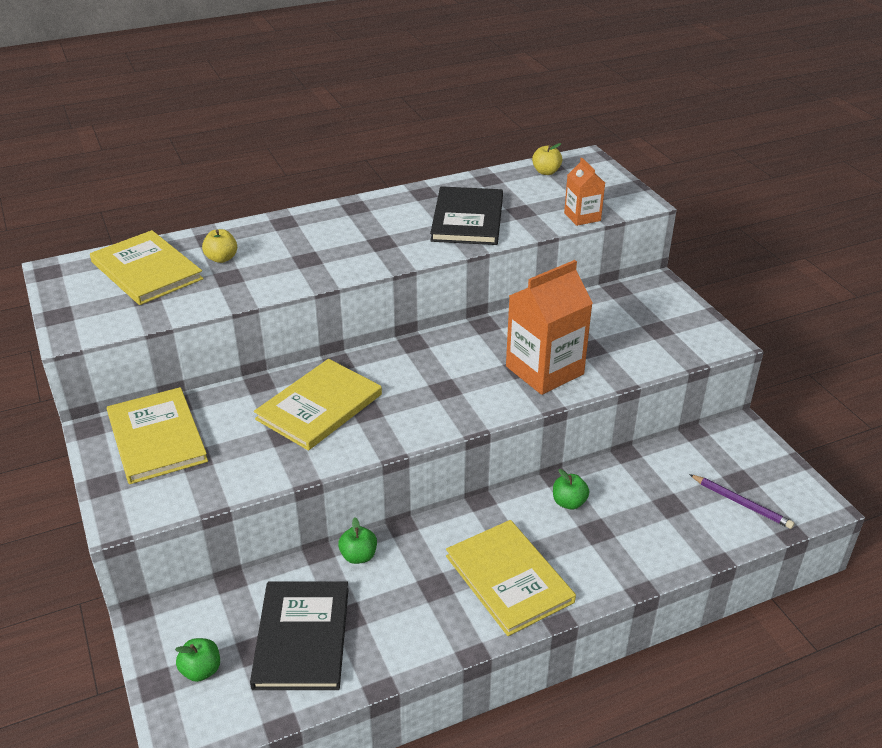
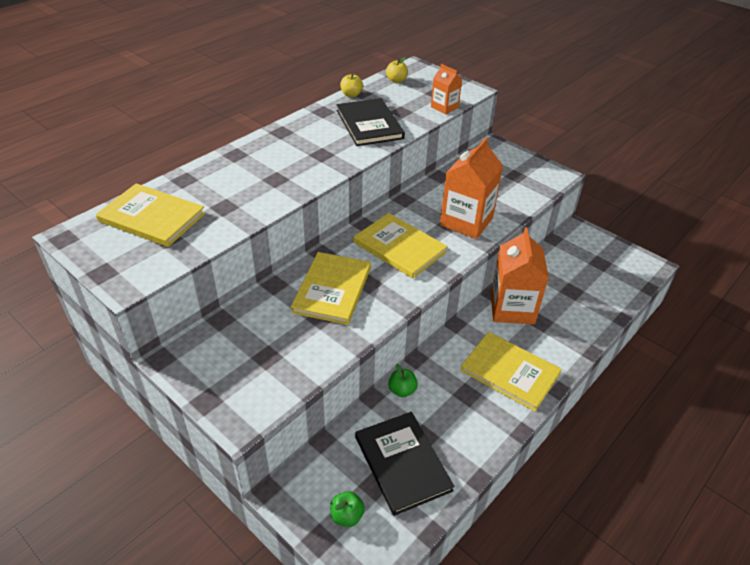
camera: 25 degrees left, 5 degrees up
yellow book [107,387,208,484] -> yellow book moved to [354,213,448,279]
yellow apple [202,229,237,263] -> yellow apple moved to [340,74,363,97]
green apple [553,469,589,510] -> orange carton [490,227,549,324]
purple pencil [689,474,794,529] -> none

